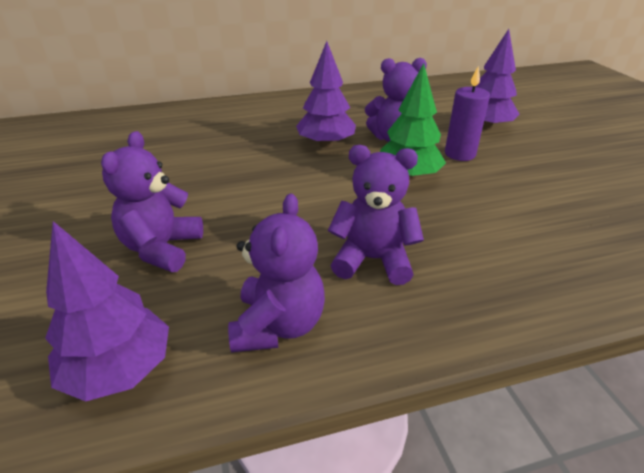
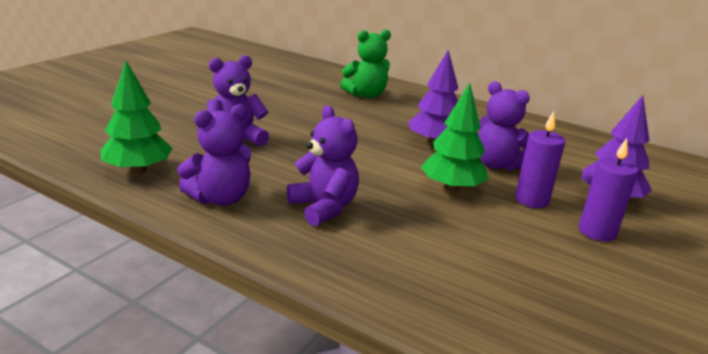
camera: 45 degrees right, 10 degrees down
purple tree [45,221,169,402] -> green tree [101,61,172,174]
none -> green teddy bear [340,30,391,98]
none -> purple candle [579,138,638,242]

